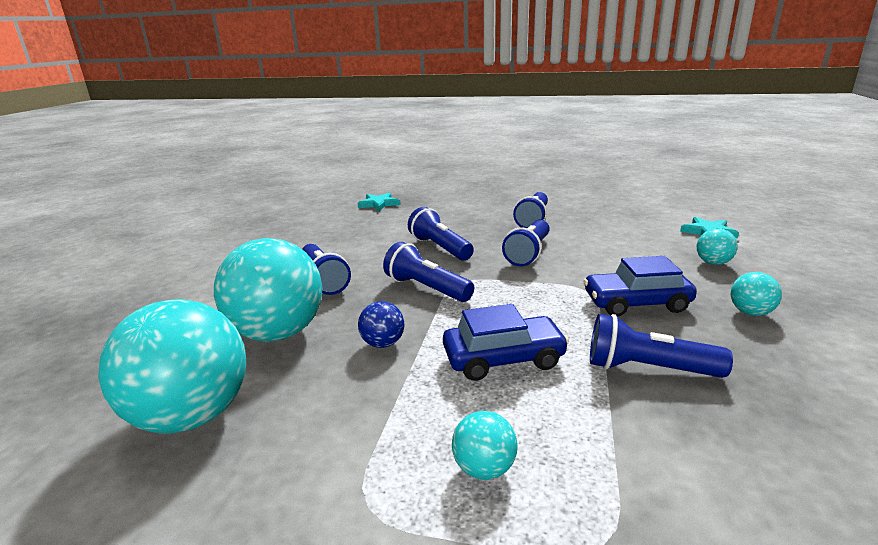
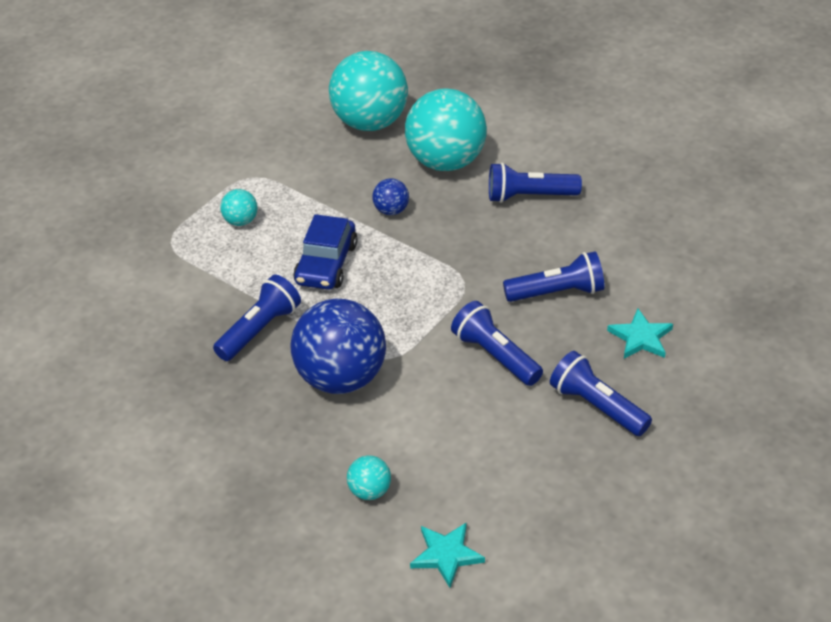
camera: 115 degrees right, 20 degrees up
turquoise star [357,193,400,211] -> turquoise star moved to [607,309,673,359]
blue flashlight [383,242,474,302] -> none
blue car [583,256,697,317] -> blue ball [290,299,386,394]
turquoise ball [731,272,782,316] -> none

